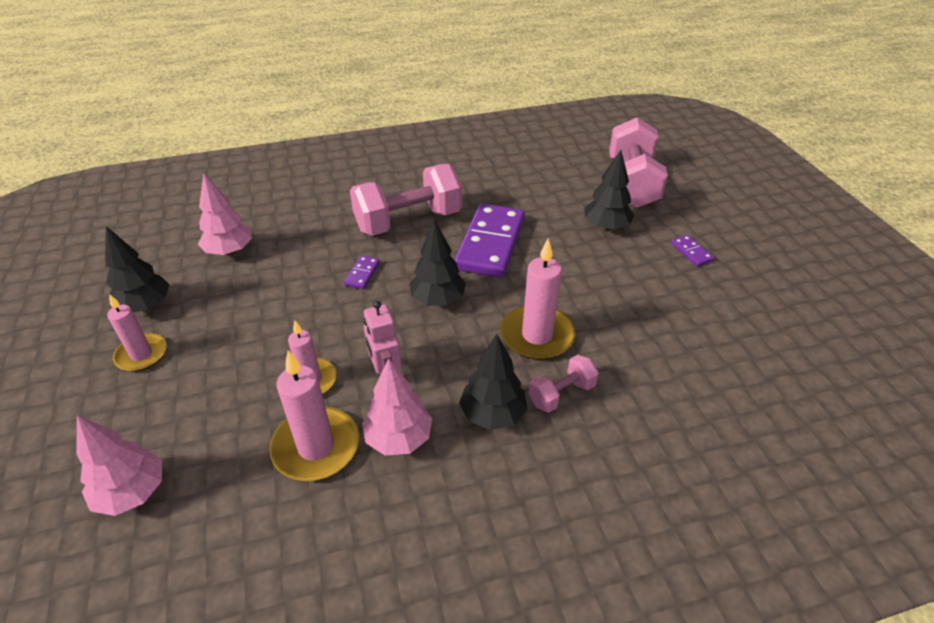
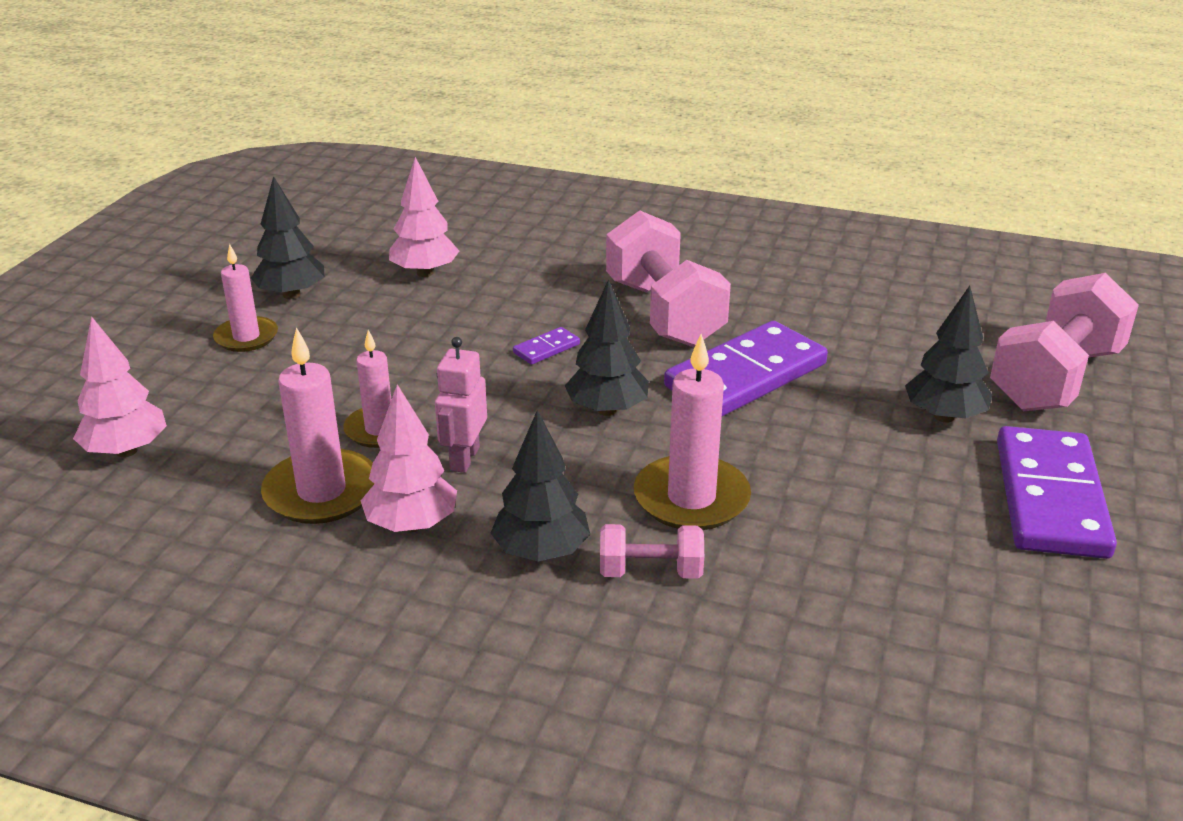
camera: 35 degrees right, 10 degrees down
pink dumbbell [350,164,462,236] -> pink dumbbell turned 60 degrees clockwise [606,210,731,347]
purple domino [671,235,714,266] -> purple domino [997,426,1117,559], size x2.42

